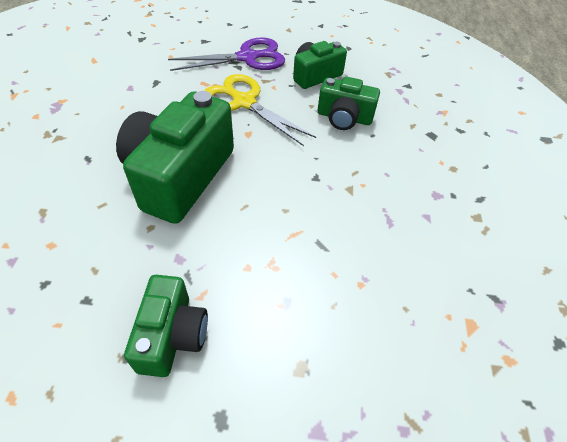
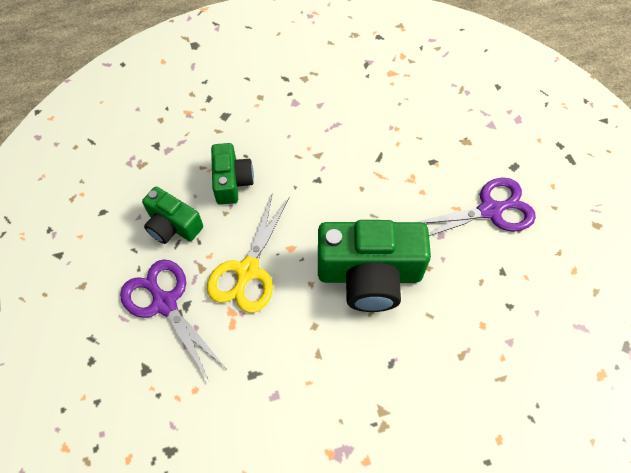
camera: 110 degrees left, 10 degrees up
green camera [124,275,208,377] -> purple scissors [417,178,536,236]

